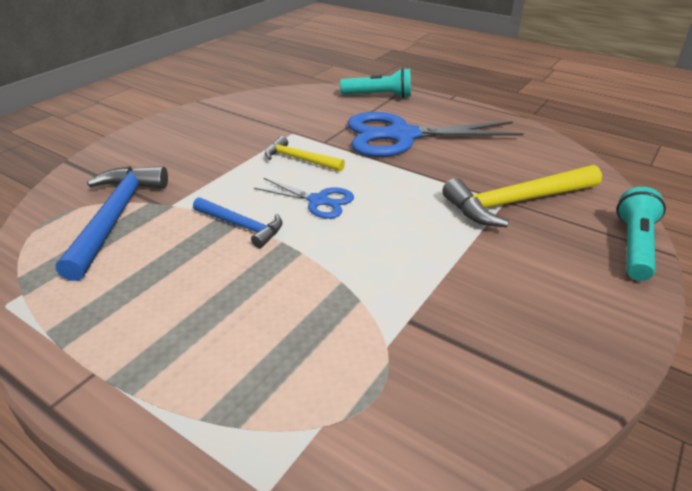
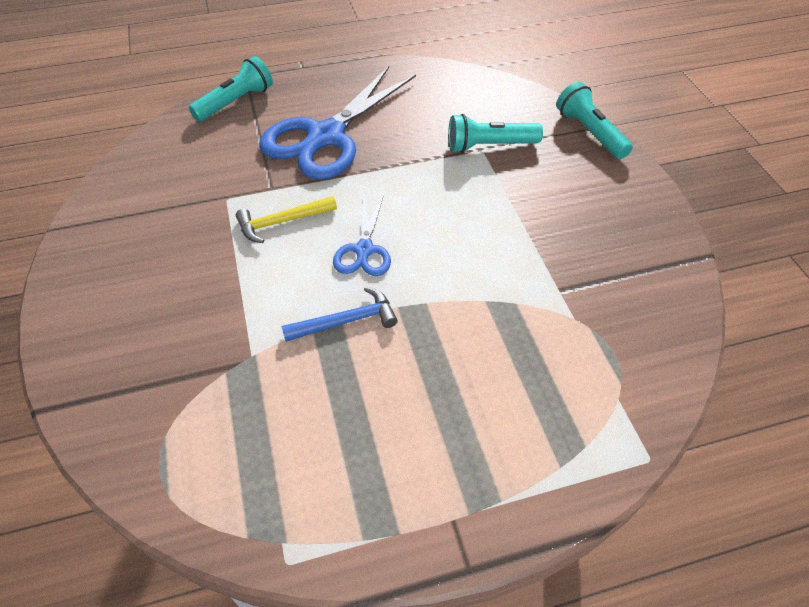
camera: 50 degrees left, 15 degrees up
blue hammer [56,166,168,281] -> none
blue scissors [254,178,354,219] -> blue scissors turned 120 degrees clockwise [333,197,391,276]
yellow hammer [442,165,602,227] -> turquoise flashlight [448,114,543,153]

